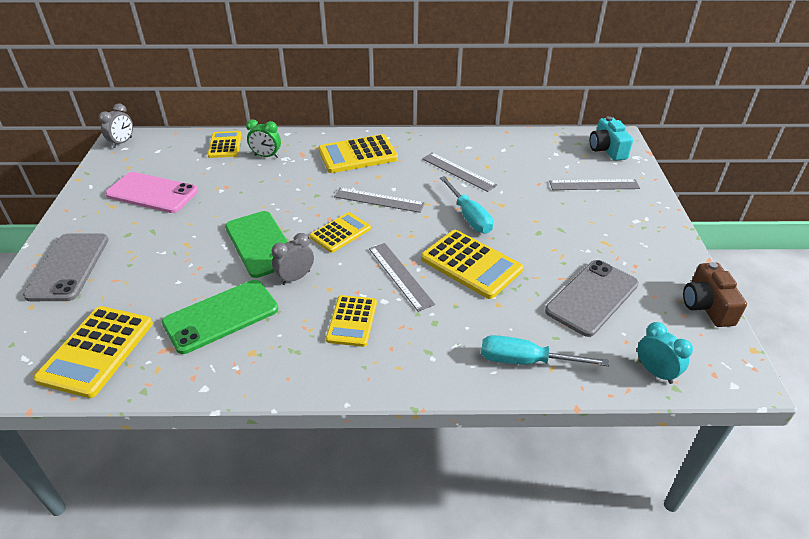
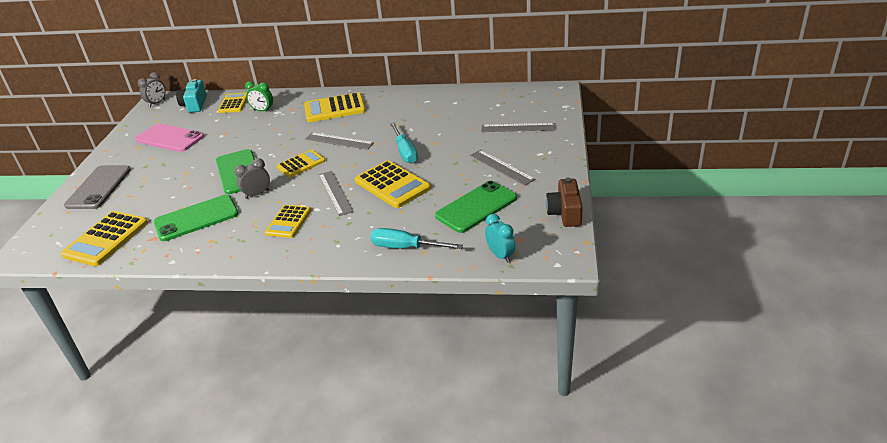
camera: 10 degrees right, 5 degrees down
grey ruler [422,153,497,192] -> grey ruler moved to [470,150,535,186]
grey phone [545,260,639,337] -> green phone [435,181,517,233]
turquoise camera [590,116,633,161] -> turquoise camera moved to [176,79,207,113]

